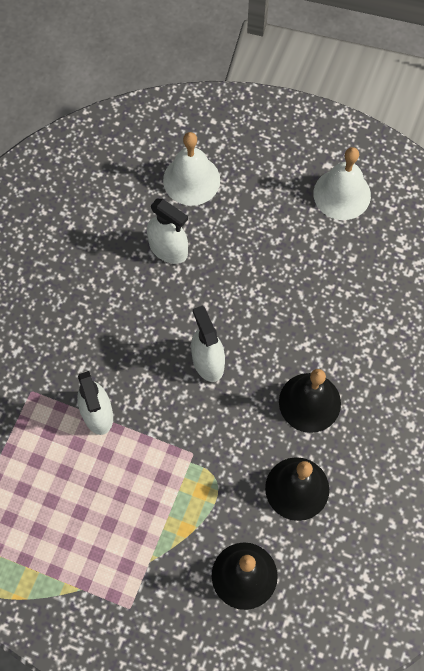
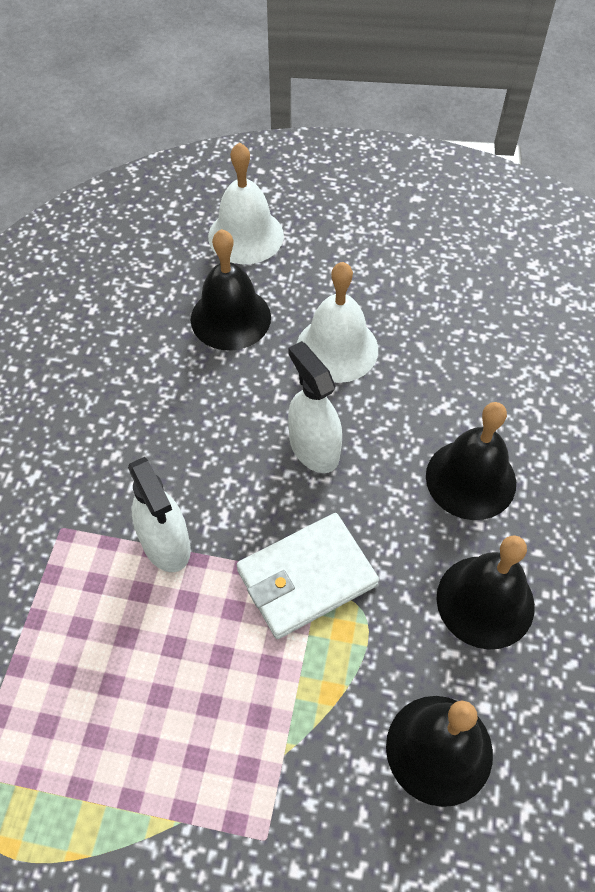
camera: 10 degrees left, 10 degrees down
white spray bottle [147,199,188,264] -> black bell [191,229,271,351]
white bell [313,147,371,220] -> white bell moved to [297,262,378,383]
none -> white wallet [237,513,379,639]

